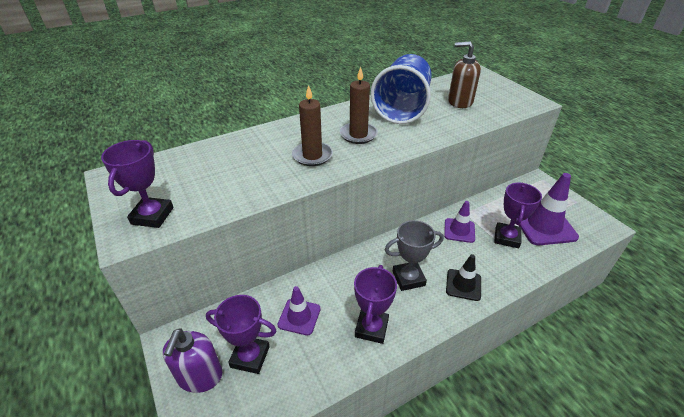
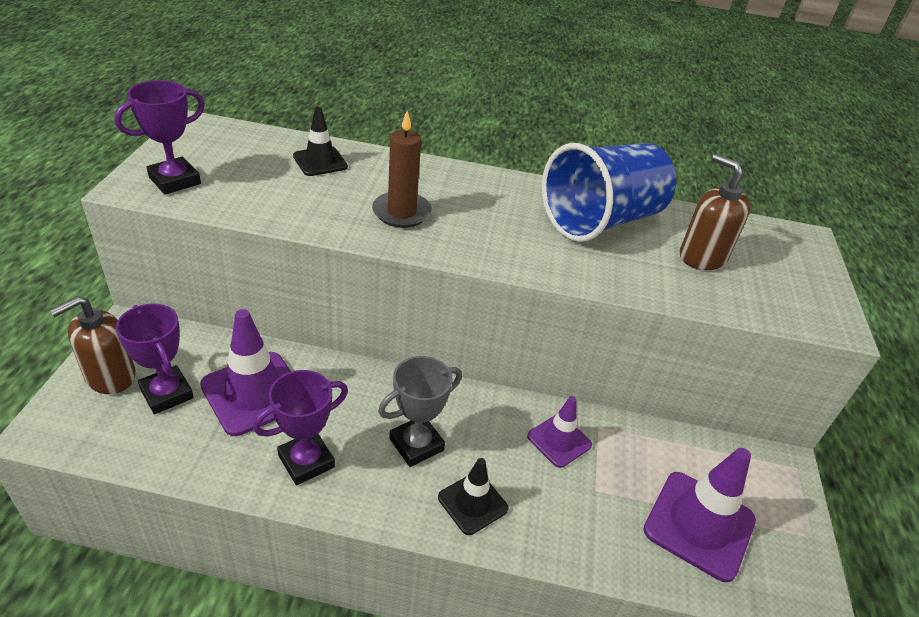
camera: 35 degrees right, 0 degrees up
purple soap dispenser [163,328,222,393] -> brown soap dispenser [50,296,136,394]
purple traffic cone [277,286,321,336] -> purple traffic cone [200,309,291,436], size x1.70
brown candle [340,67,378,144] -> none
grey trophy [385,220,444,291] -> grey trophy turned 60 degrees counterclockwise [378,356,462,467]
purple trophy [494,183,542,248] -> none
none -> black traffic cone [293,107,348,176]

